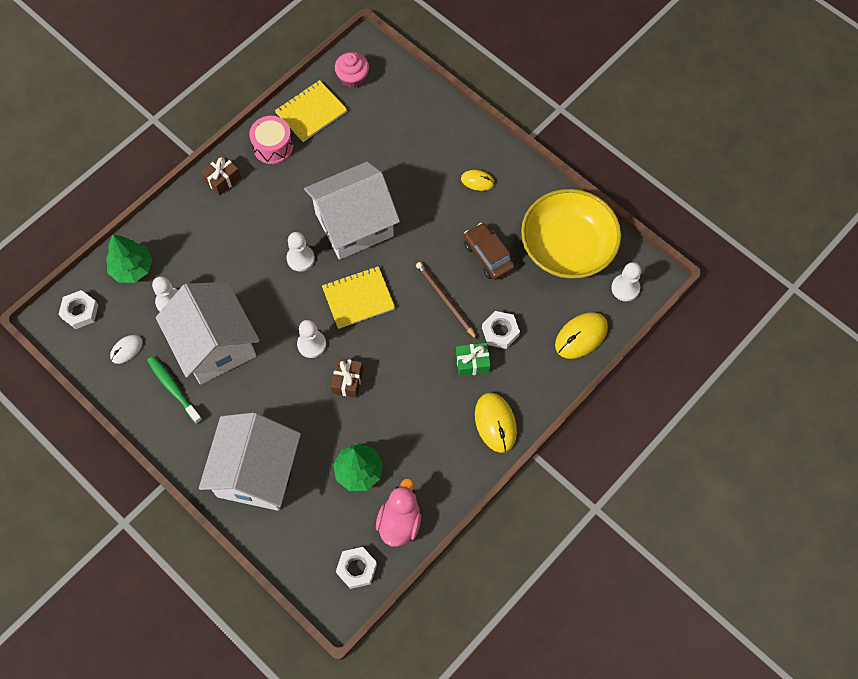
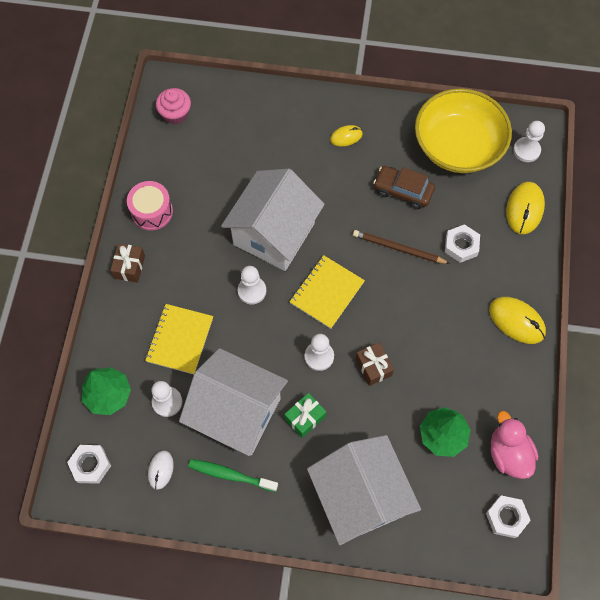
camera: 35 degrees left, 0 degrees up
yellow notebook [275,80,348,142] -> yellow notebook moved to [145,304,213,374]
green gift [456,343,491,377] -> green gift moved to [285,393,326,438]

